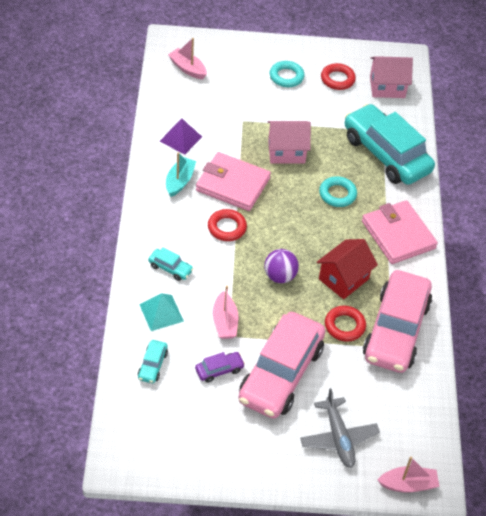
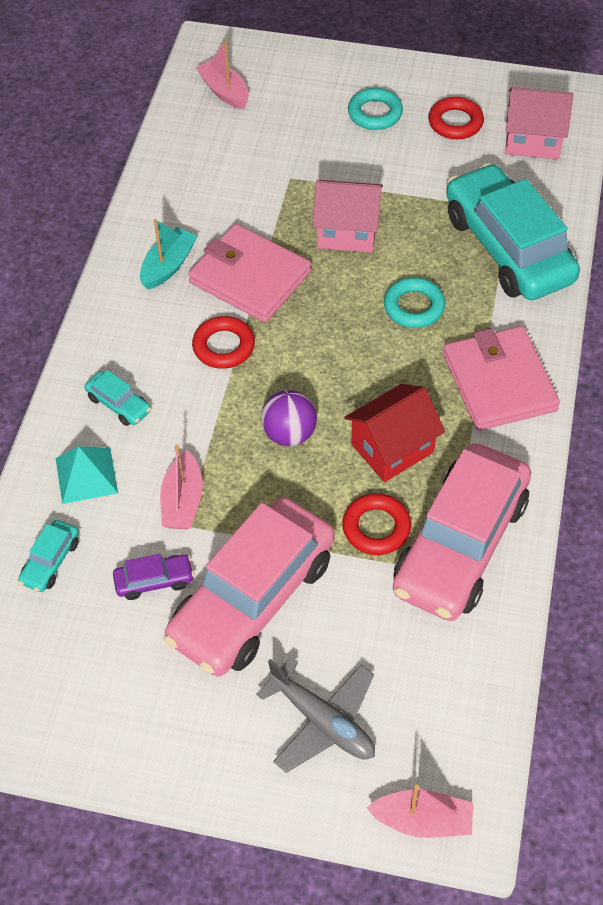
camera: 15 degrees right, 5 degrees up
purple pyramid [160,118,202,155] -> none
grey plane [300,388,380,468] -> grey plane turned 45 degrees counterclockwise [256,656,375,773]

